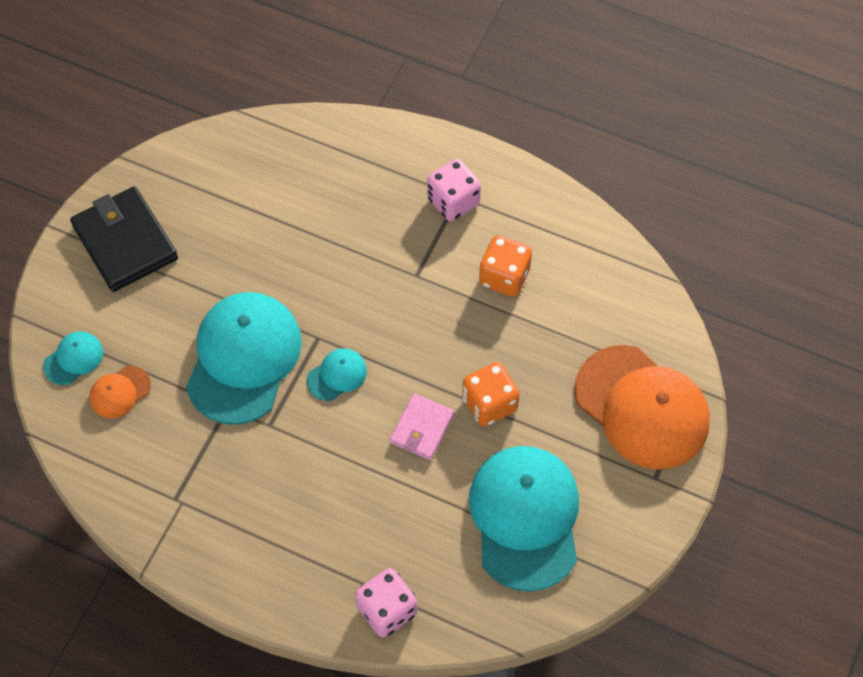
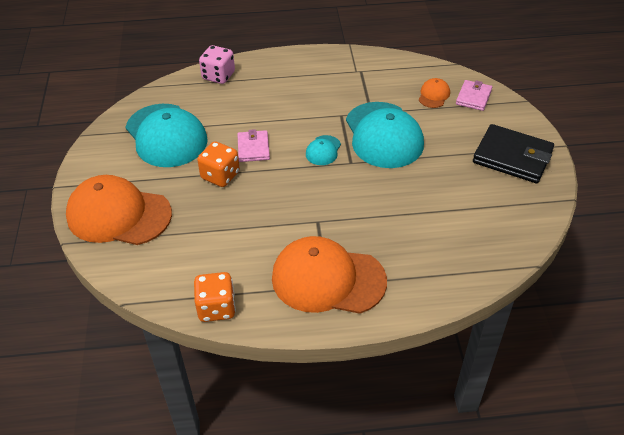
camera: 150 degrees right, 15 degrees down
turquoise cap [43,331,103,385] -> pink wallet [456,80,492,111]
pink dice [427,159,481,221] -> orange cap [272,236,387,314]
orange dice [479,235,532,297] -> orange dice moved to [194,272,236,322]

